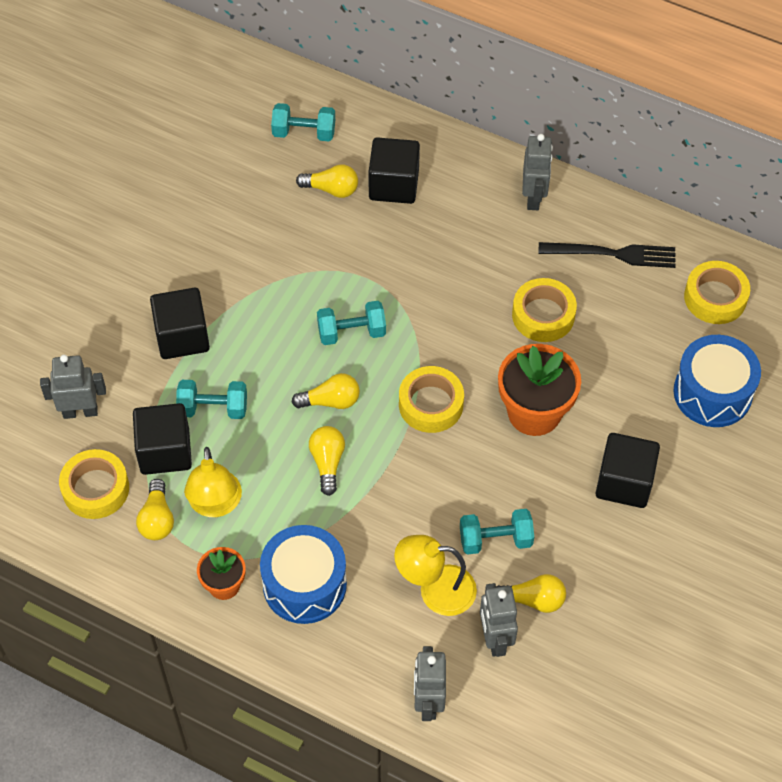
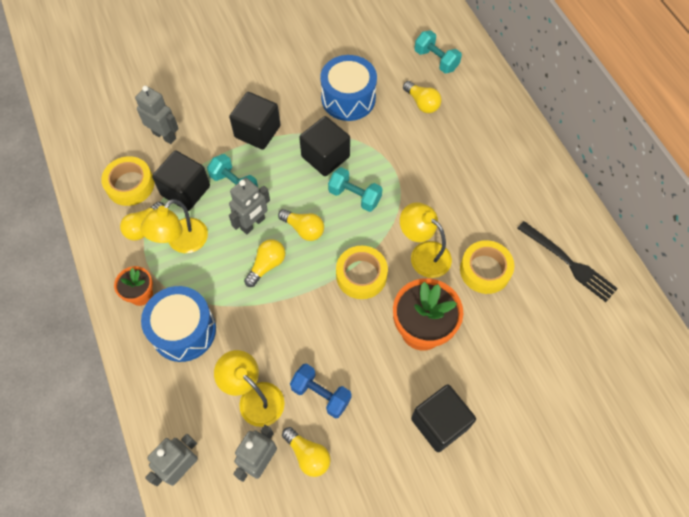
camera: 40 degrees right, 5 degrees up
black cube [368,137,420,204] -> black cube moved to [299,116,350,176]
turquoise dumbbell [460,509,534,555] -> blue dumbbell [290,363,352,418]
grey robot [522,134,553,210] -> grey robot moved to [229,178,270,234]
blue drum [673,335,761,427] -> blue drum moved to [320,55,377,121]
yellow tape [684,261,750,324] -> none
none -> yellow lamp [400,202,452,278]

